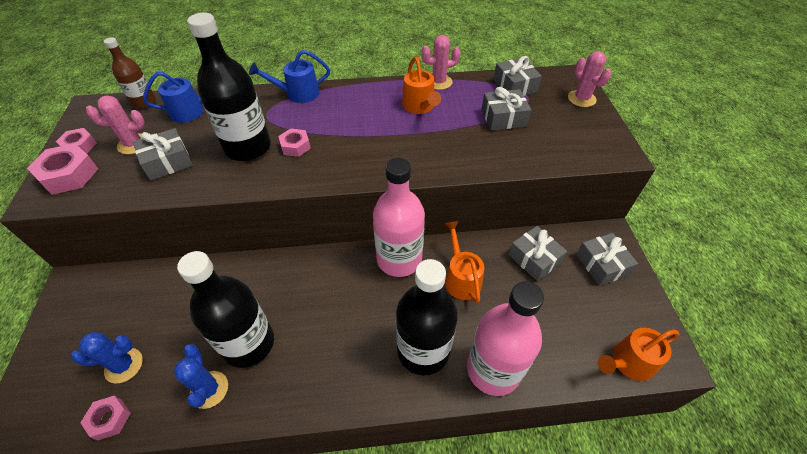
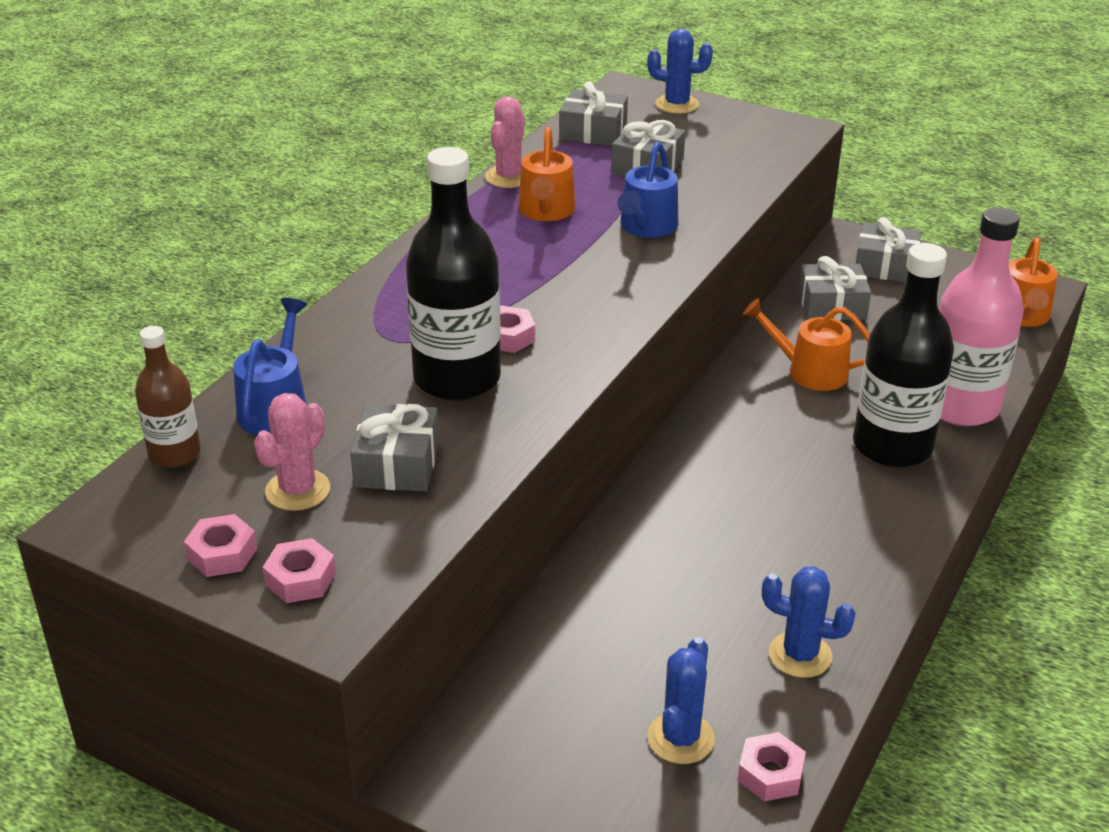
camera: 55 degrees left, 15 degrees down
pink nut [27,143,98,195] -> pink nut [263,538,336,603], size x0.62
black bottle [177,251,274,368] -> none
blue watering can [249,50,330,103] -> blue watering can moved to [618,142,678,238]
pink bottle [373,158,425,277] -> none
orange watering can [402,57,441,114] -> orange watering can turned 75 degrees clockwise [518,127,575,221]
pink cactus [568,51,612,107] -> blue cactus [647,29,713,114]

